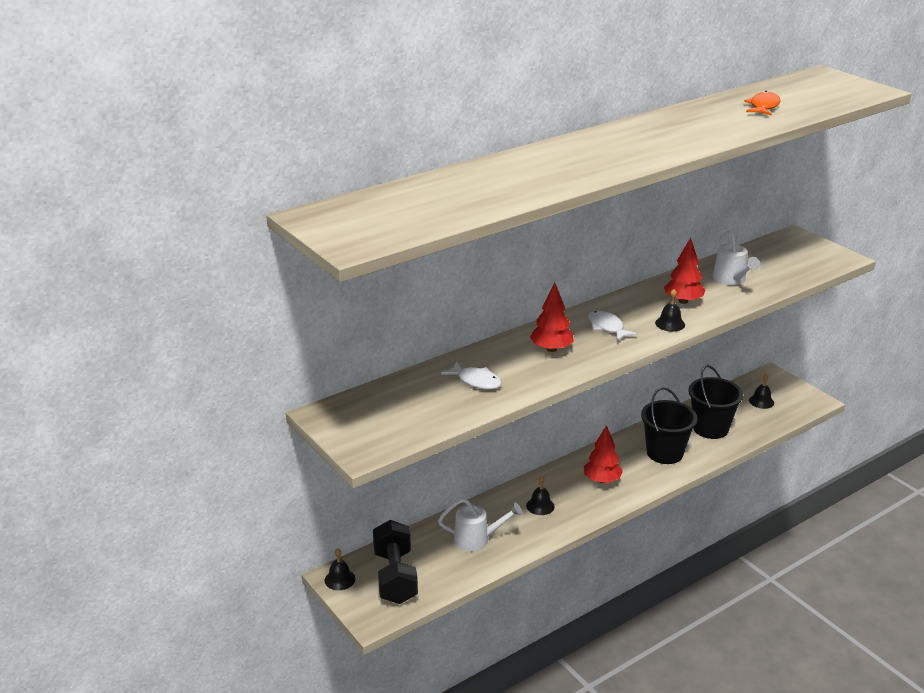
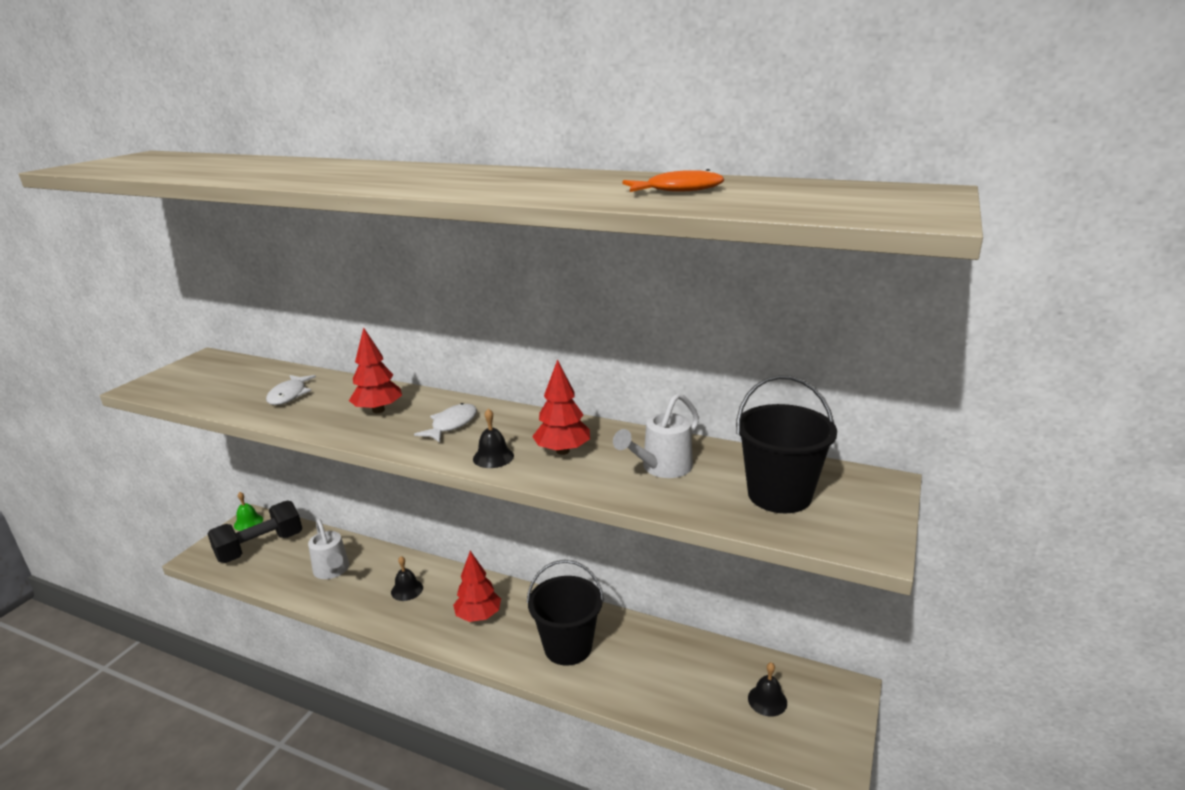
camera: 60 degrees right, 5 degrees down
black bell [325,548,355,590] -> green bell [234,492,263,531]
black bucket [688,365,743,439] -> black bucket moved to [736,375,837,513]

